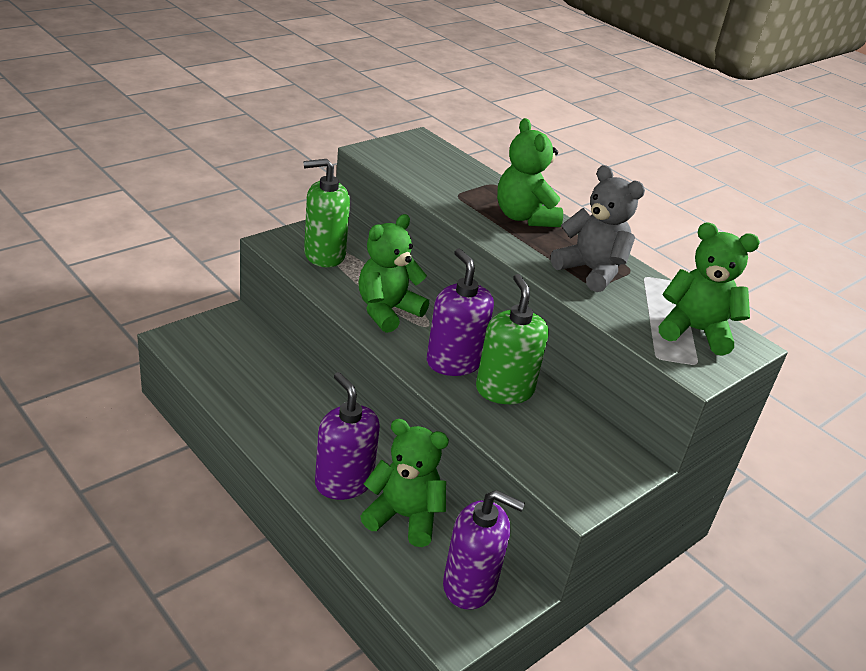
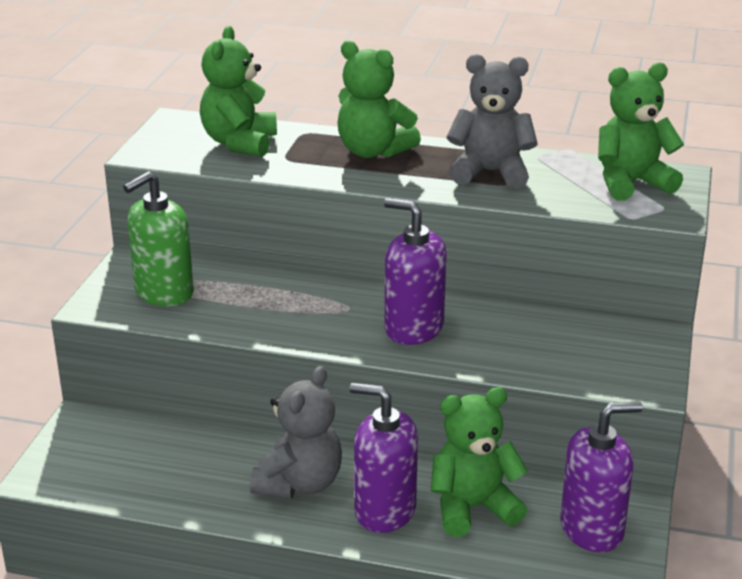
camera: 30 degrees left, 5 degrees down
green teddy bear [358,214,429,333] -> green teddy bear moved to [200,26,277,157]
green soap dispenser [476,274,549,404] -> none
none -> grey teddy bear [250,366,342,499]

